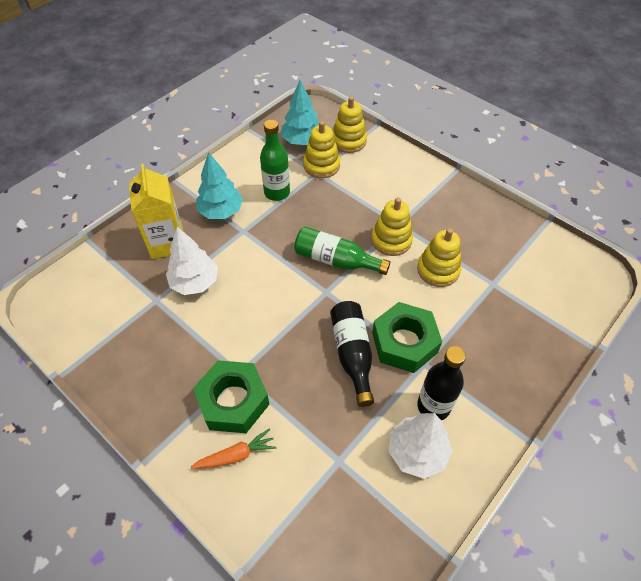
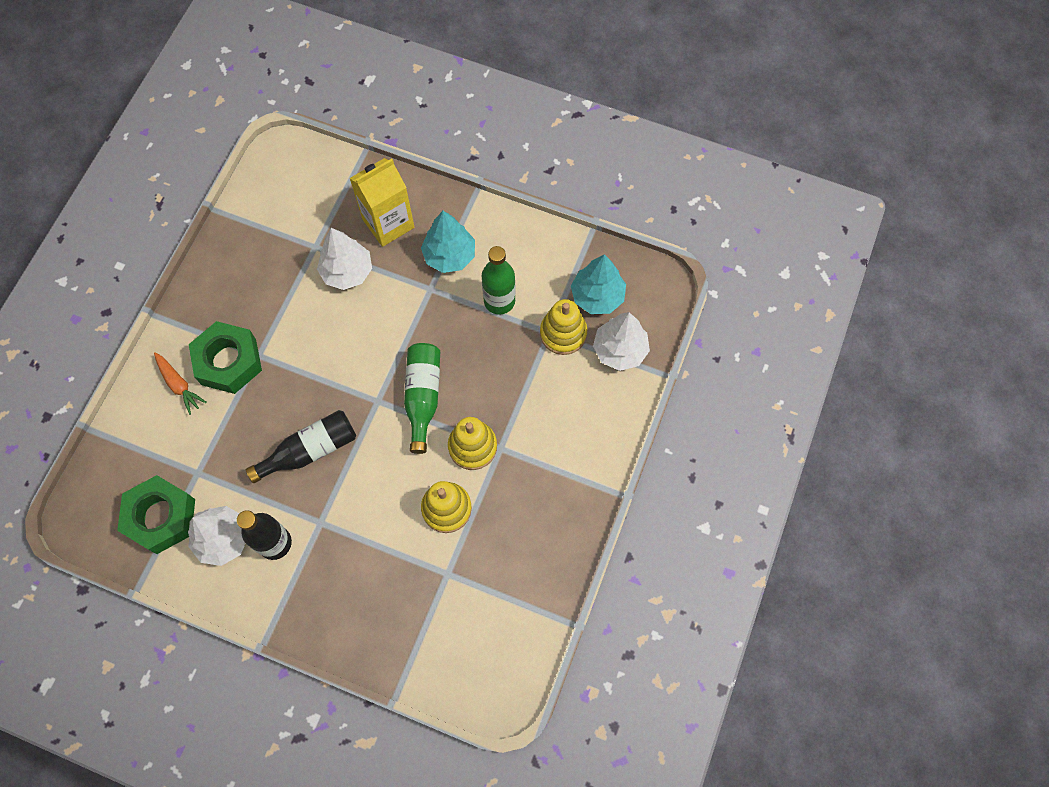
camera: 70 degrees right, 15 degrees up
yellow stacking toy [333,96,367,153] -> white tree [593,312,650,371]
green nut [372,302,442,373] -> green nut moved to [117,475,195,554]

